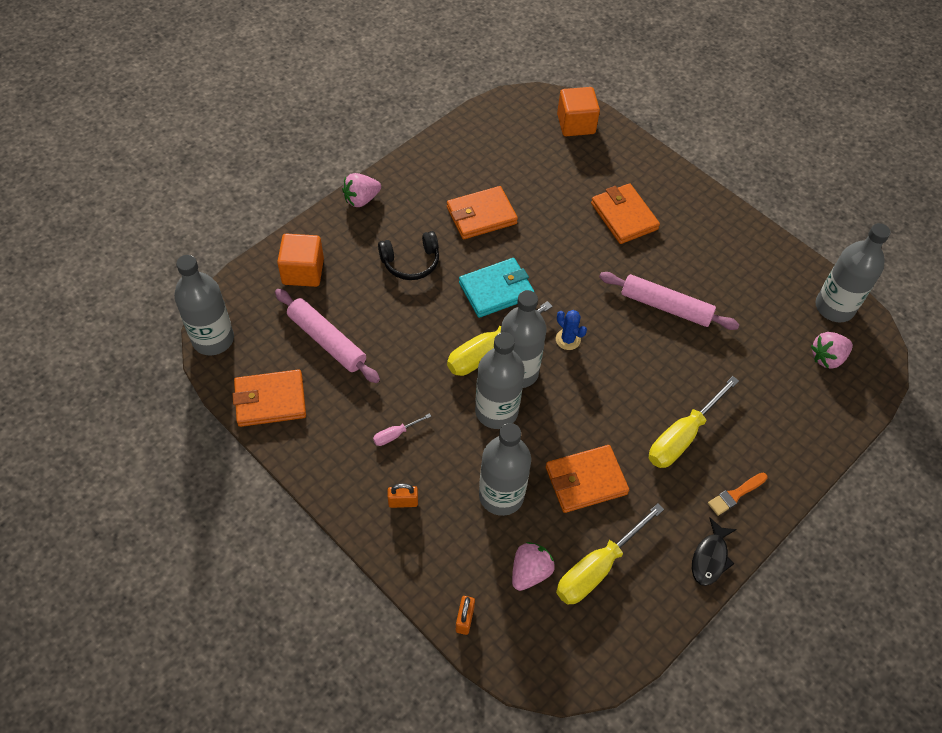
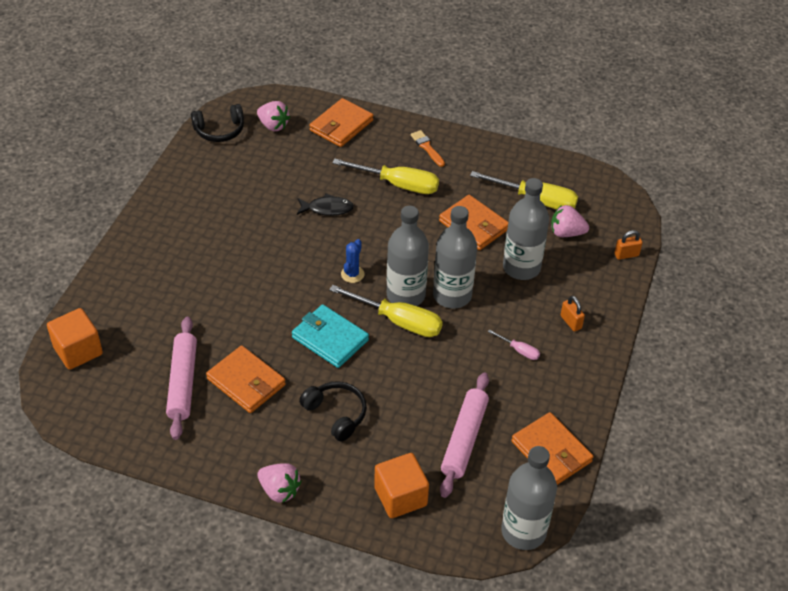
camera: 115 degrees left, 10 degrees down
orange wallet [591,183,660,244] -> orange wallet moved to [309,98,373,147]
pink rolling pin [599,272,740,330] -> pink rolling pin moved to [166,317,197,440]
black fish [692,518,737,586] -> black fish moved to [297,193,354,216]
orange brush [708,473,768,516] -> orange brush turned 150 degrees counterclockwise [410,130,445,167]
grey bottle [816,223,891,323] -> black headphones [191,104,244,142]

